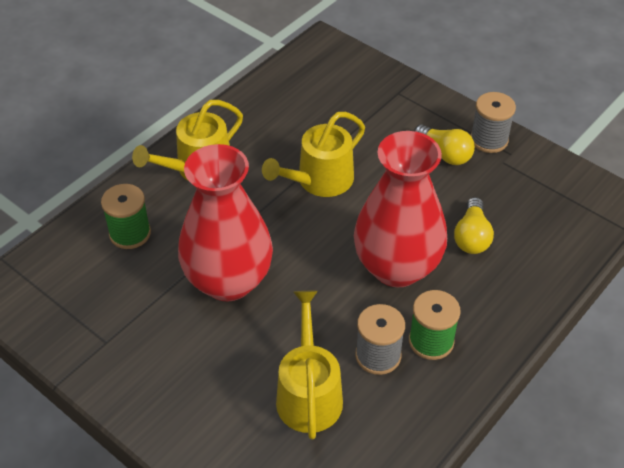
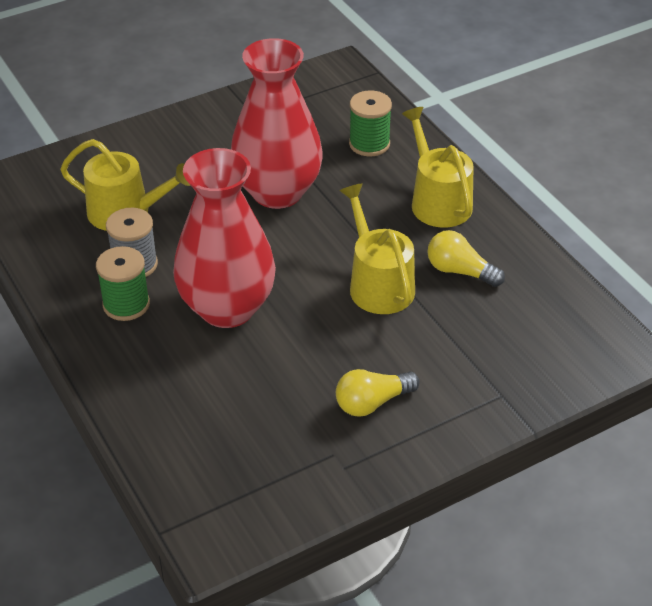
camera: 110 degrees right, 5 degrees down
yellow light bulb [454,197,494,254] -> yellow light bulb moved to [428,230,505,287]
grey spool [471,92,516,153] -> none

